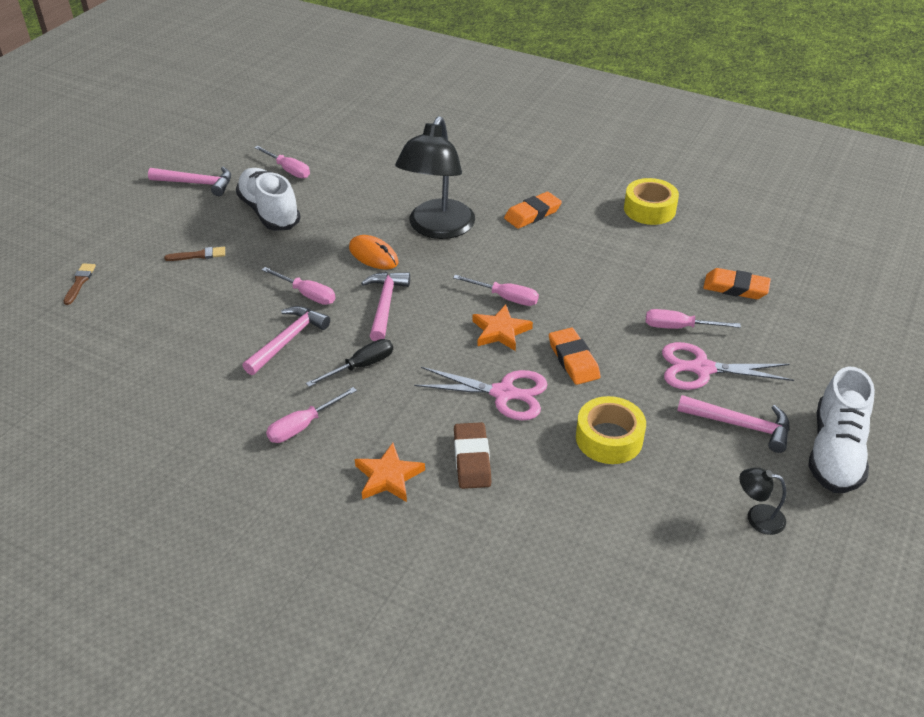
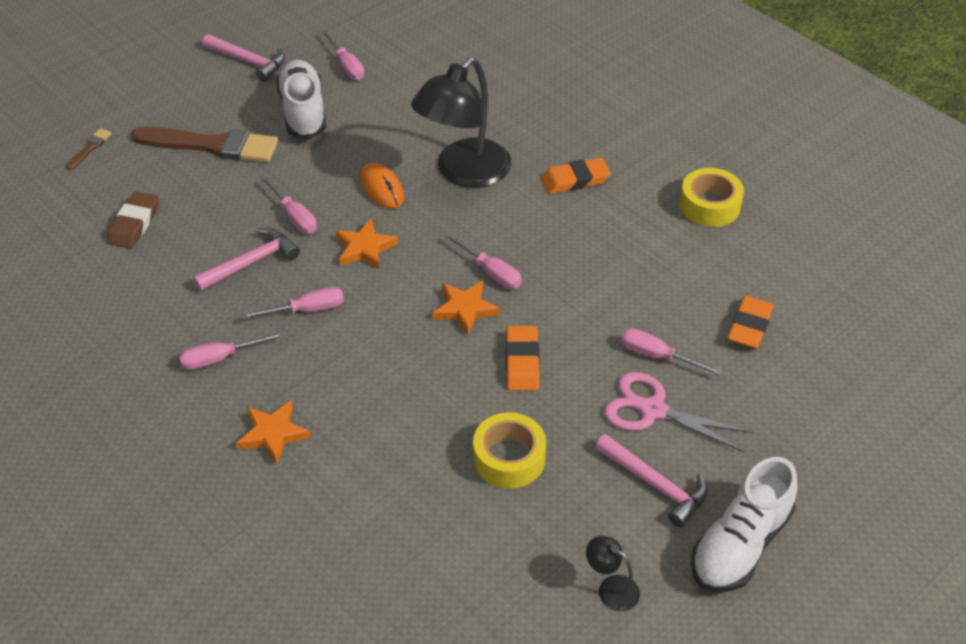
camera: 20 degrees right, 5 degrees up
brown brush [164,247,225,261] -> brown brush [131,127,278,162], size x2.35
black screwdriver [306,339,393,387] -> pink screwdriver [241,287,344,319]
pink hammer [361,272,410,341] -> orange star [335,219,398,269]
pink scissors [414,367,547,420] -> none
brown eraser [454,422,491,489] -> brown eraser moved to [107,191,159,249]
orange eraser [703,268,771,299] -> orange eraser turned 75 degrees clockwise [727,296,774,349]

